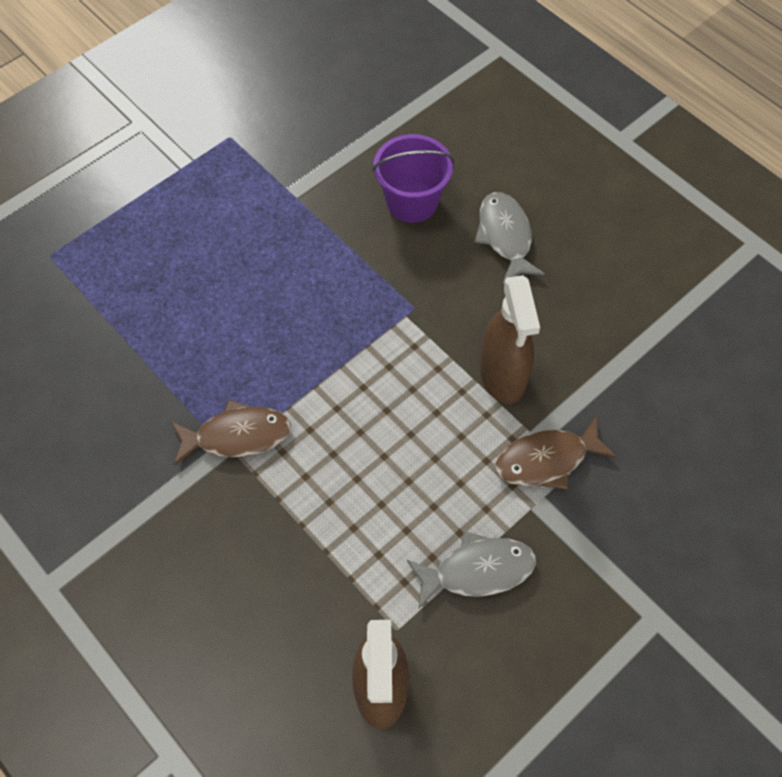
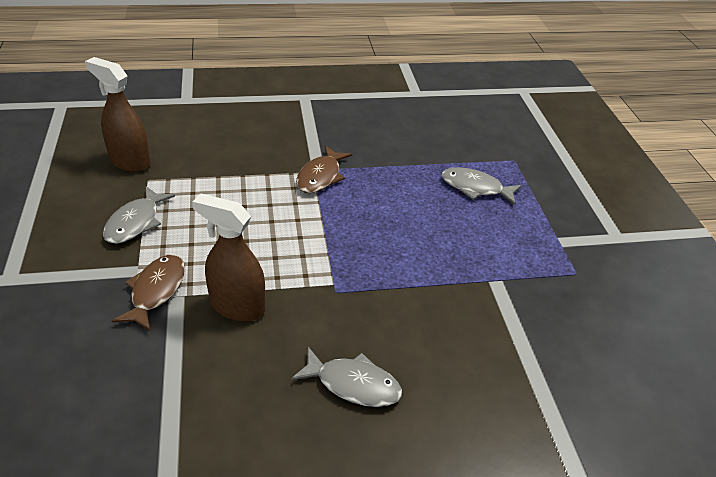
camera: 120 degrees right, 20 degrees down
purple bucket [372,134,454,223] -> none
none -> grey fish [442,167,522,205]

